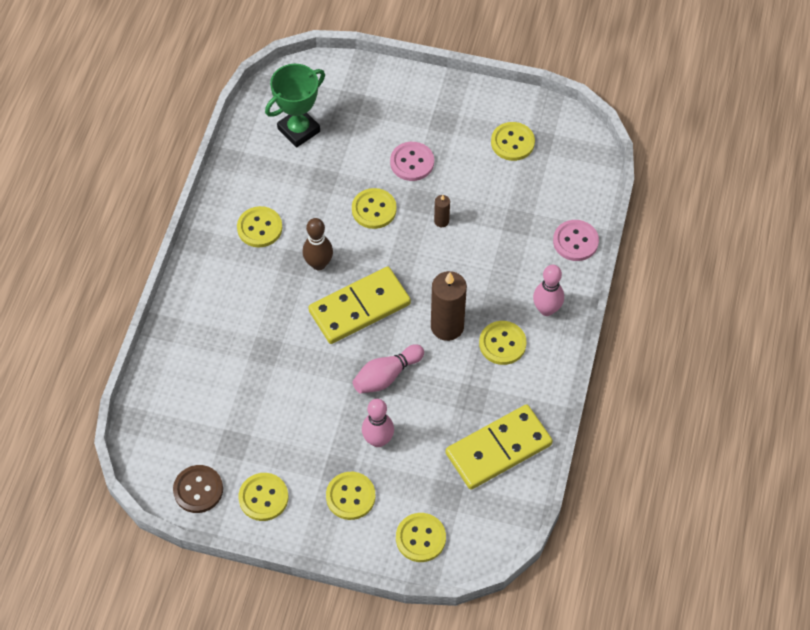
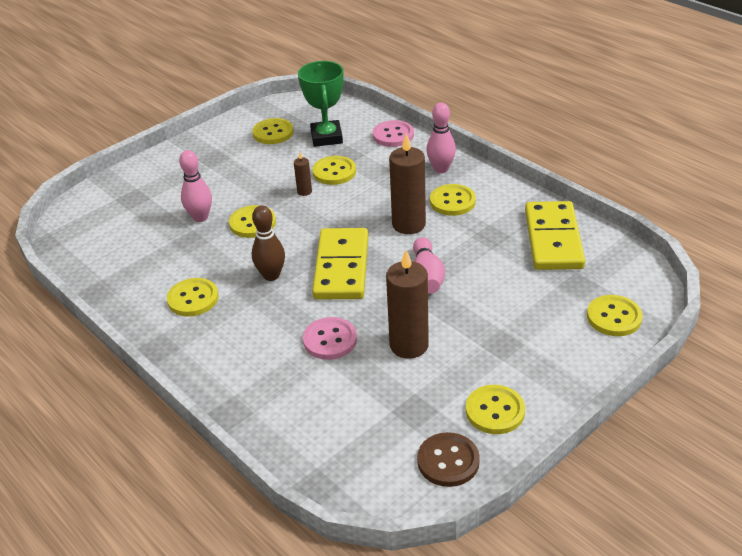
camera: 55 degrees left, 20 degrees down
green trophy [265,64,325,148] -> green trophy moved to [298,61,344,147]
yellow button [326,472,375,520] -> yellow button moved to [312,156,356,185]
pink bowling pin [362,399,394,447] -> pink bowling pin moved to [179,150,212,222]
pink button [390,142,434,181] -> pink button moved to [303,317,357,360]
none -> brown candle [386,250,429,359]

